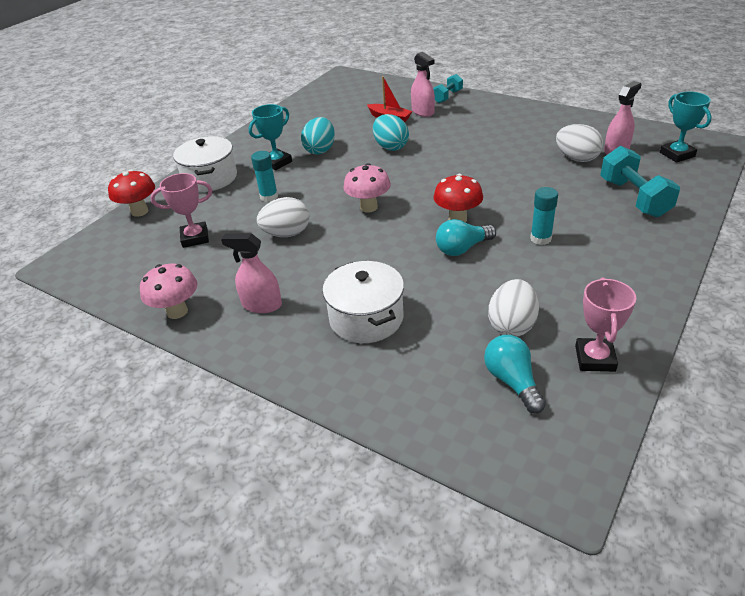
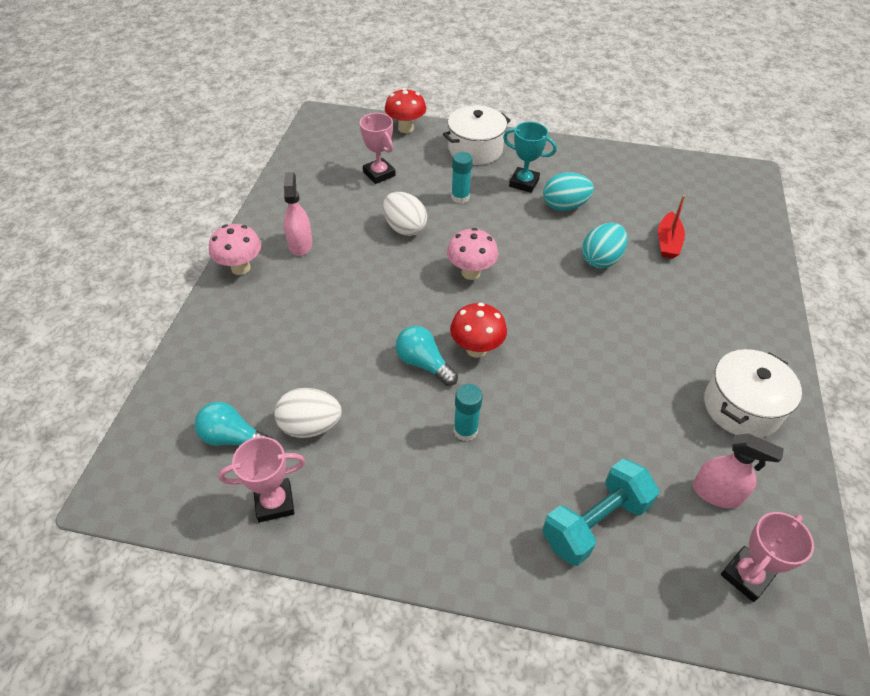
camera: 65 degrees right, 10 degrees up
pink mushroom [140,264,197,319] -> pink mushroom moved to [209,224,261,275]
white pot [322,261,404,343] -> white pot moved to [704,349,802,438]
pink spray bottle [411,52,435,117] -> none
turquoise dumbbell [433,74,463,103] -> none
turquoise light bulb [484,335,546,414] -> turquoise light bulb turned 120 degrees counterclockwise [194,402,273,446]
white egg [556,124,603,162] -> none
turquoise trophy [660,91,711,163] -> pink trophy [721,512,814,602]

